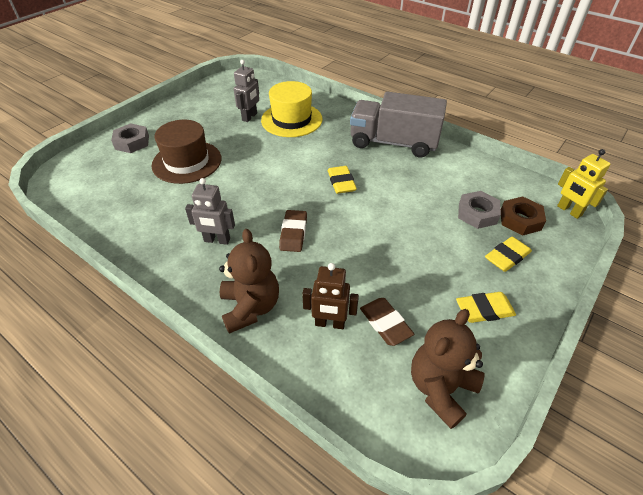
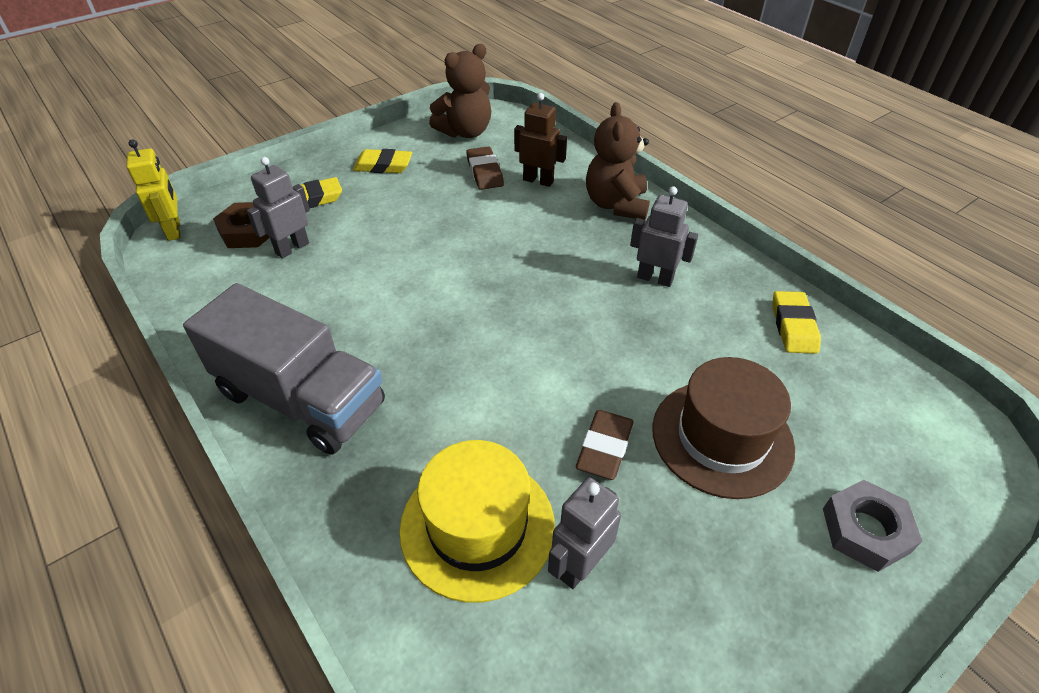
camera: 165 degrees left, 0 degrees up
brown eraser [279,210,307,252] -> brown eraser moved to [576,410,634,480]
yellow eraser [328,166,357,194] -> yellow eraser moved to [772,291,821,354]
grey nut [458,191,501,229] -> grey robot [247,157,310,259]

